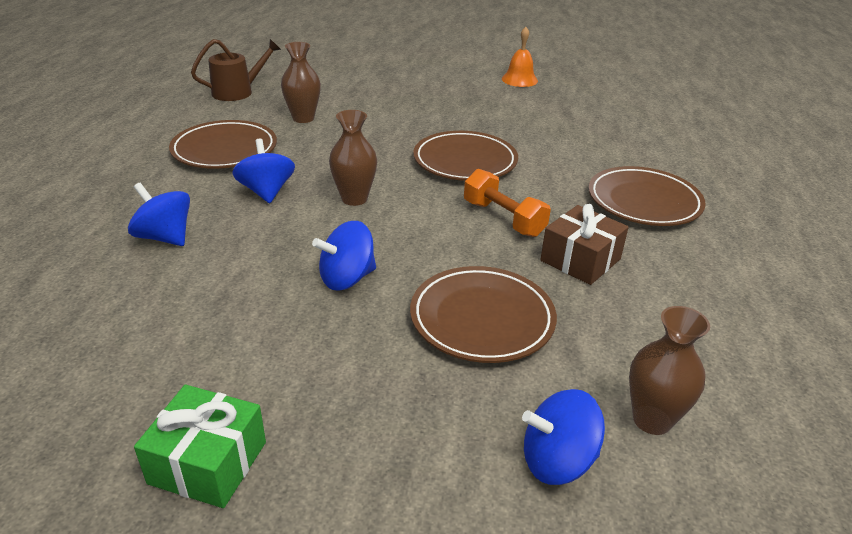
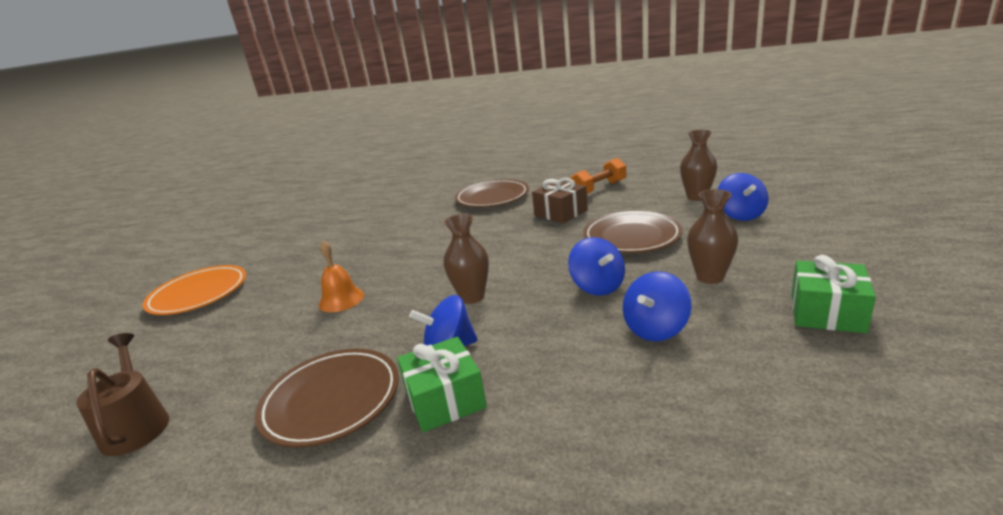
camera: 80 degrees left, 10 degrees down
blue spinning top [128,183,190,246] -> blue spinning top moved to [623,271,691,341]
brown vase [281,42,321,123] -> brown vase moved to [687,189,738,284]
brown plate [413,131,518,181] -> none
orange dumbbell [464,169,551,237] -> orange dumbbell moved to [570,158,626,194]
orange bell [502,27,538,87] -> orange bell moved to [318,240,364,312]
none -> orange plate [143,265,246,315]
none -> green gift [397,336,487,433]

